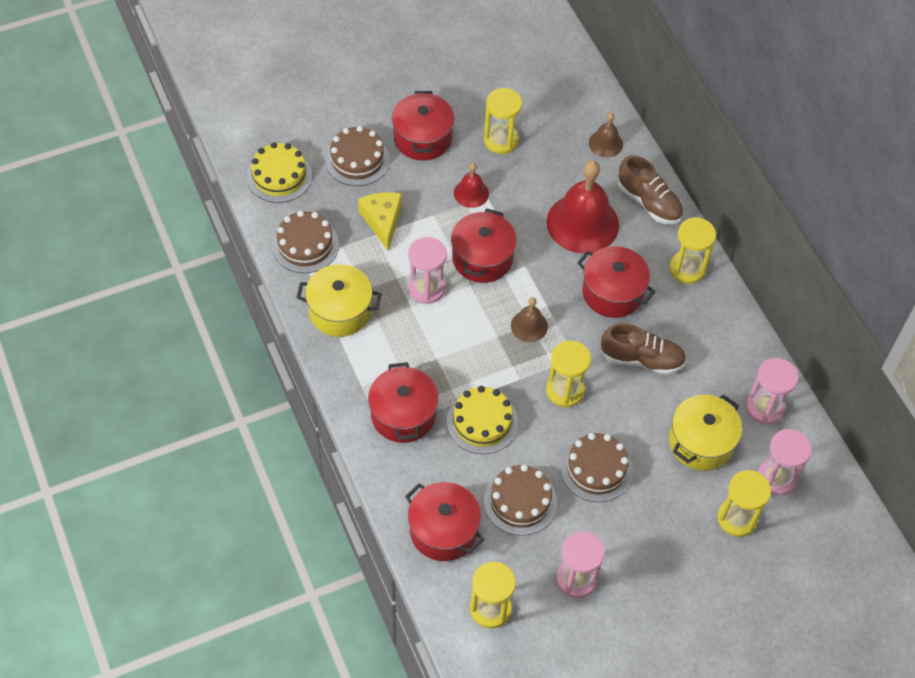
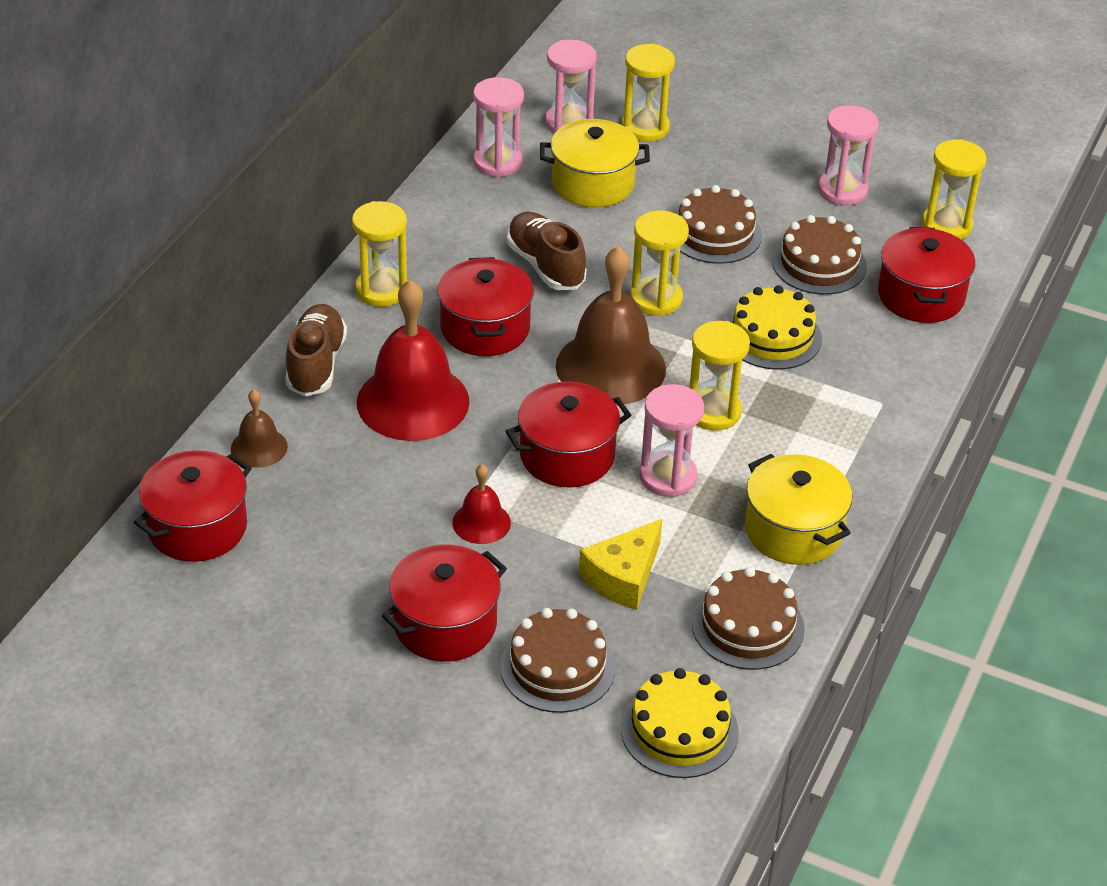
camera: 130 degrees left, 15 degrees down
red pot [368,362,438,443] -> red pot moved to [134,450,252,562]
yellow hourglass [484,88,522,154] -> yellow hourglass moved to [689,321,750,431]
brown bell [511,297,548,342] -> brown bell [556,246,666,405], size x2.04

